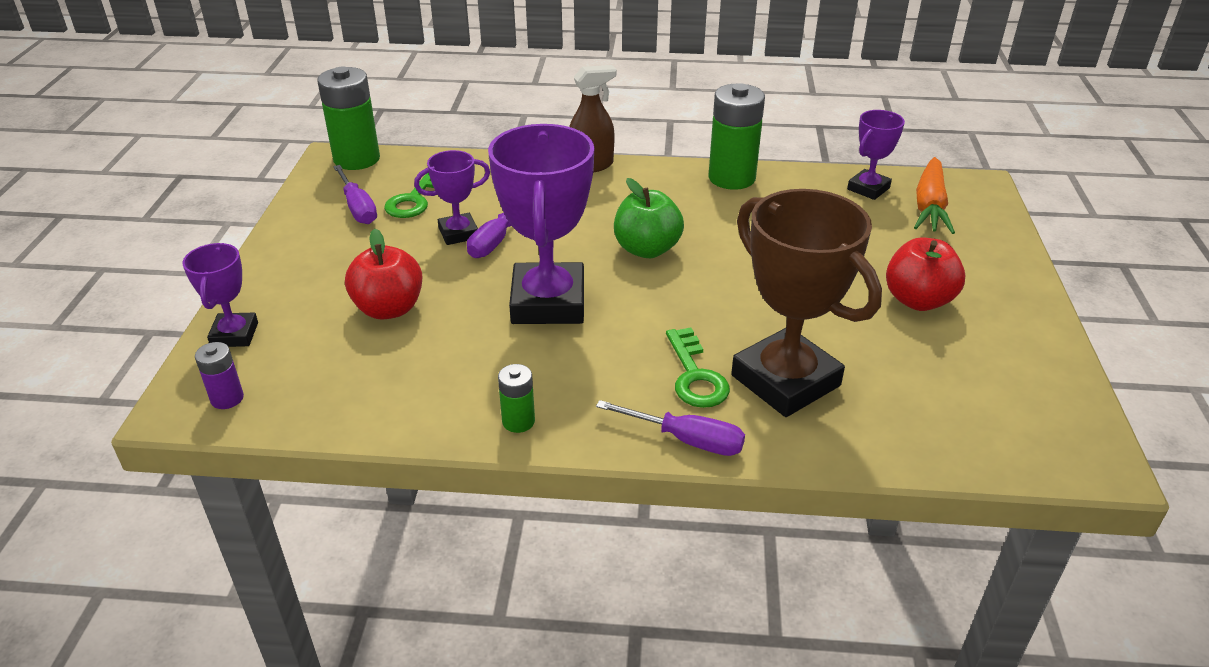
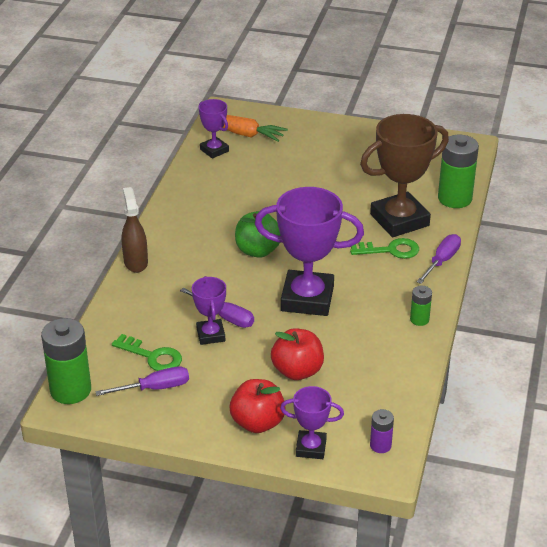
camera: 80 degrees left, 0 degrees up
green battery [708,83,765,190] -> green battery moved to [438,135,479,208]
red apple [886,237,965,311] -> red apple moved to [230,379,286,433]

